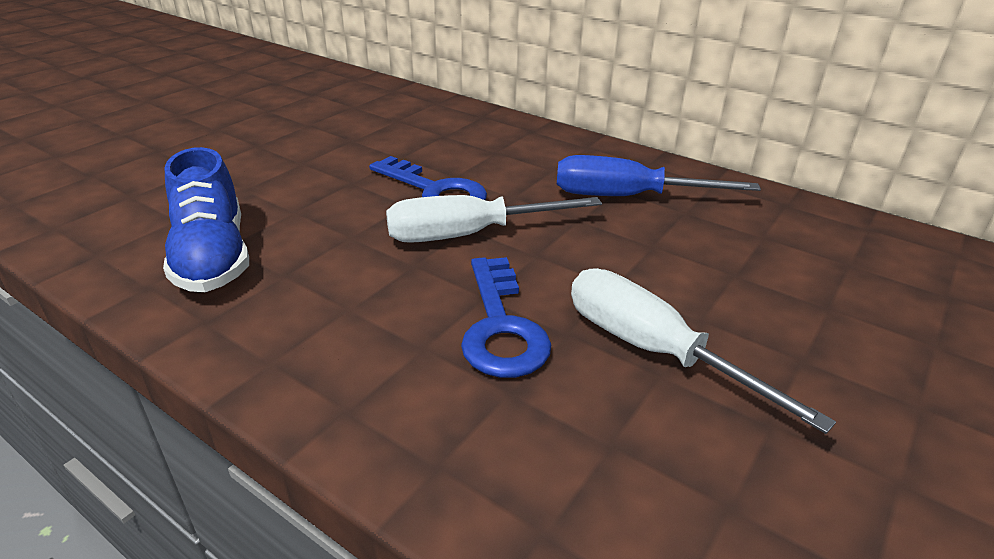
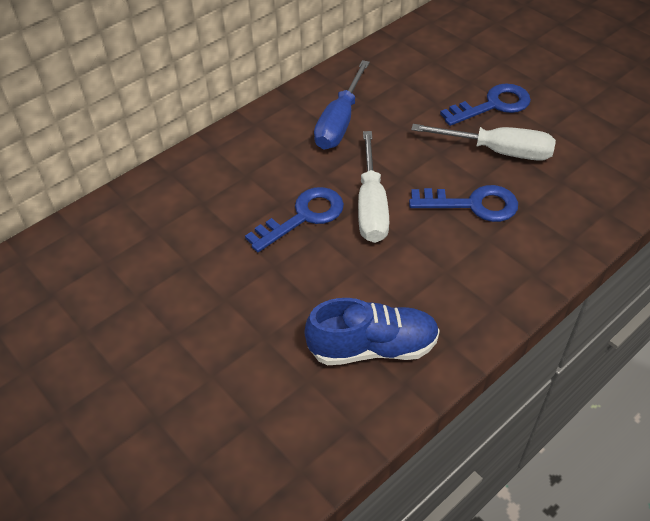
camera: 75 degrees left, 15 degrees up
white screwdriver [571,268,836,434] -> white screwdriver turned 135 degrees counterclockwise [411,124,556,161]
none -> blue key [440,83,531,126]

